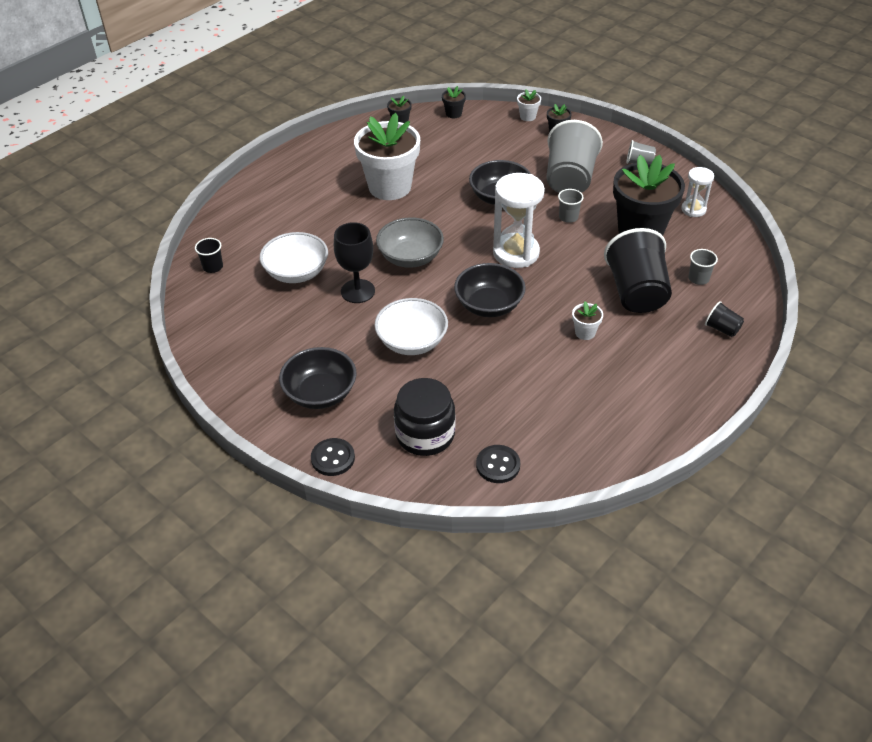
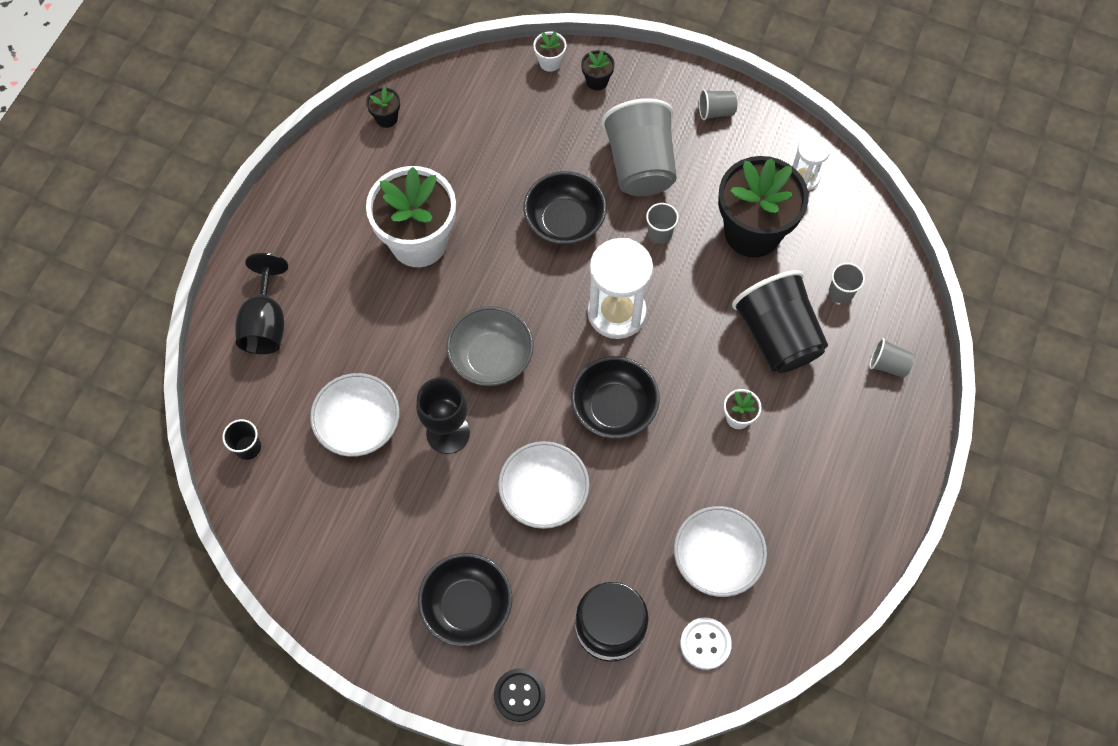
camera: 20 degrees left, 20 degrees up
black flower pot [442,86,466,118] -> none
black button [476,445,520,483] -> white button [680,617,732,670]
black cup [705,301,744,337] -> grey cup [869,338,914,378]
none -> black goblet [235,253,288,354]
none -> white bowl [674,506,767,597]

